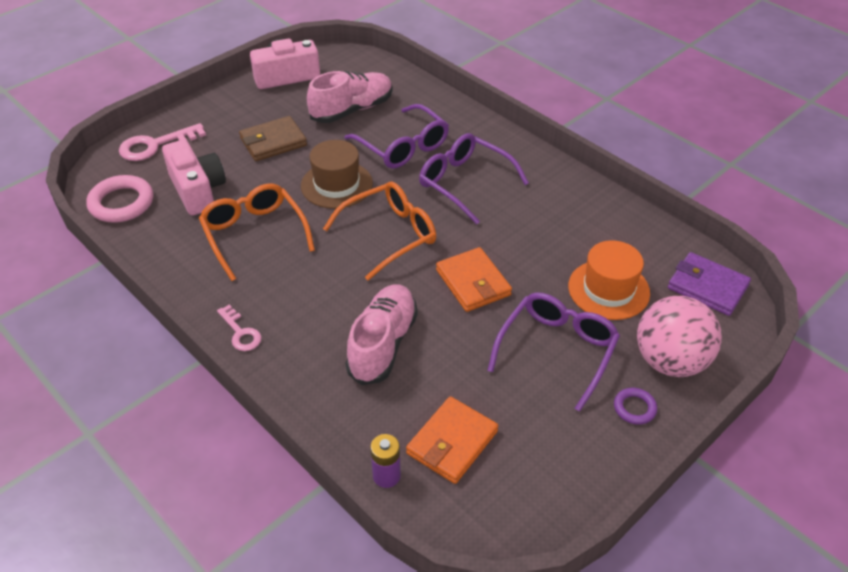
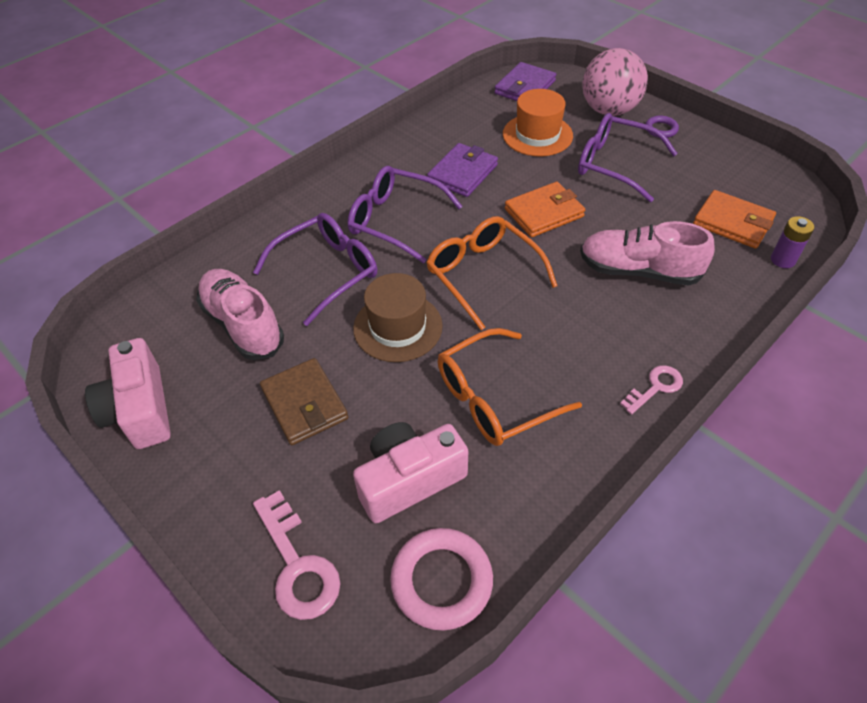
camera: 90 degrees left, 5 degrees up
purple glasses [419,133,529,225] -> purple glasses turned 75 degrees clockwise [348,166,463,263]
none -> purple wallet [427,143,498,197]

